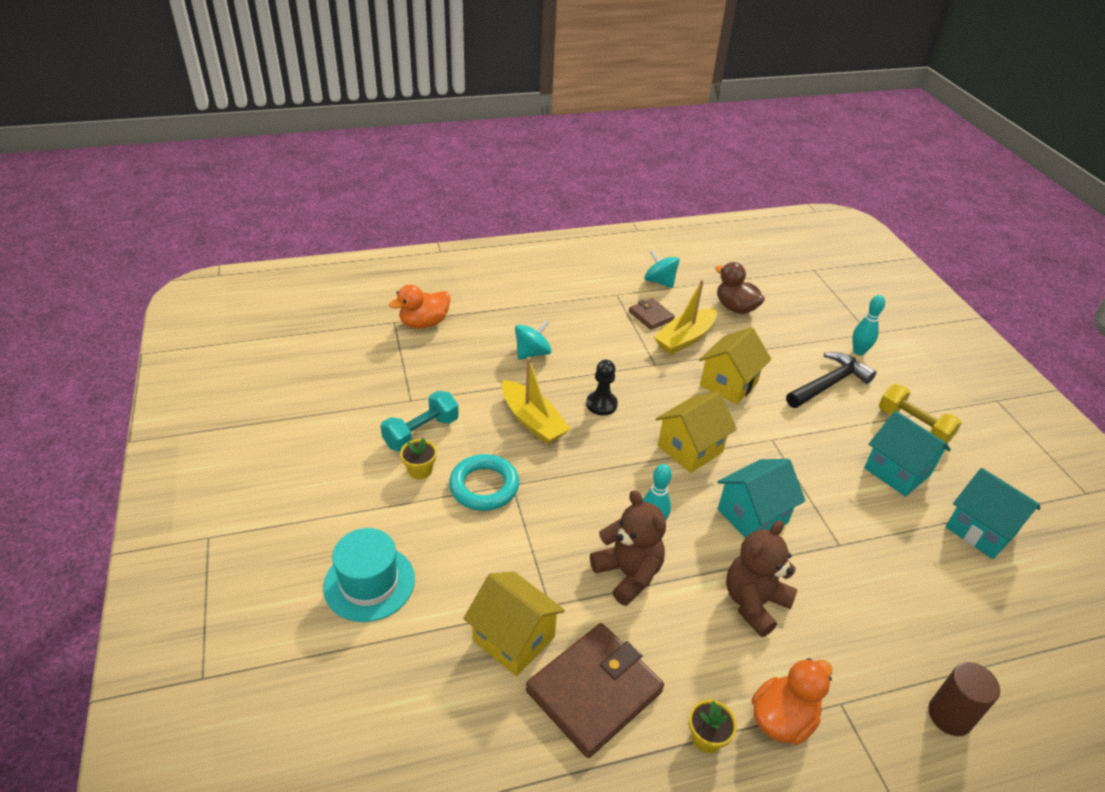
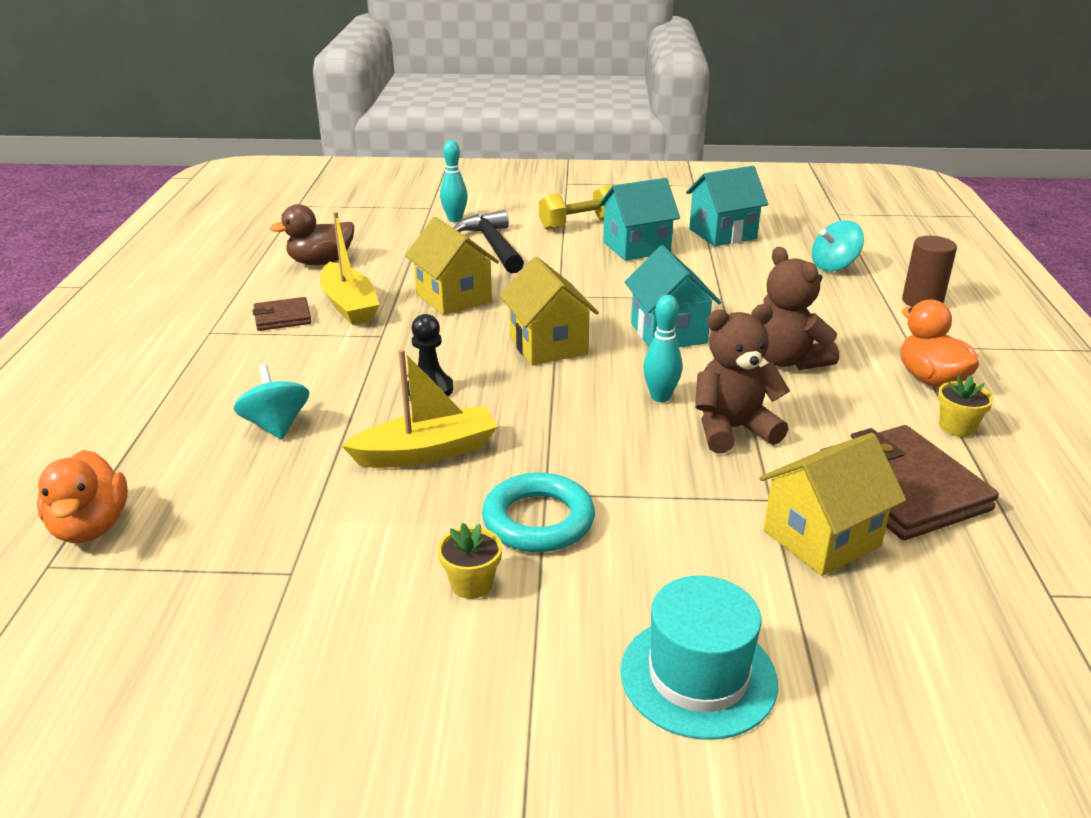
camera: 70 degrees left, 10 degrees down
turquoise dumbbell [381,391,459,452] -> none
turquoise spinning top [644,250,680,288] -> turquoise spinning top moved to [812,220,864,271]

